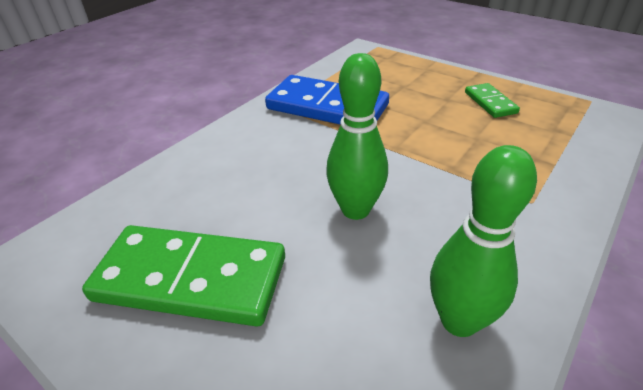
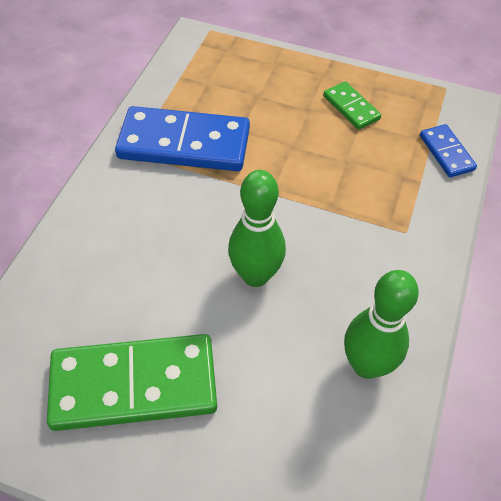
camera: 20 degrees left, 15 degrees up
none -> blue domino [420,124,477,177]

